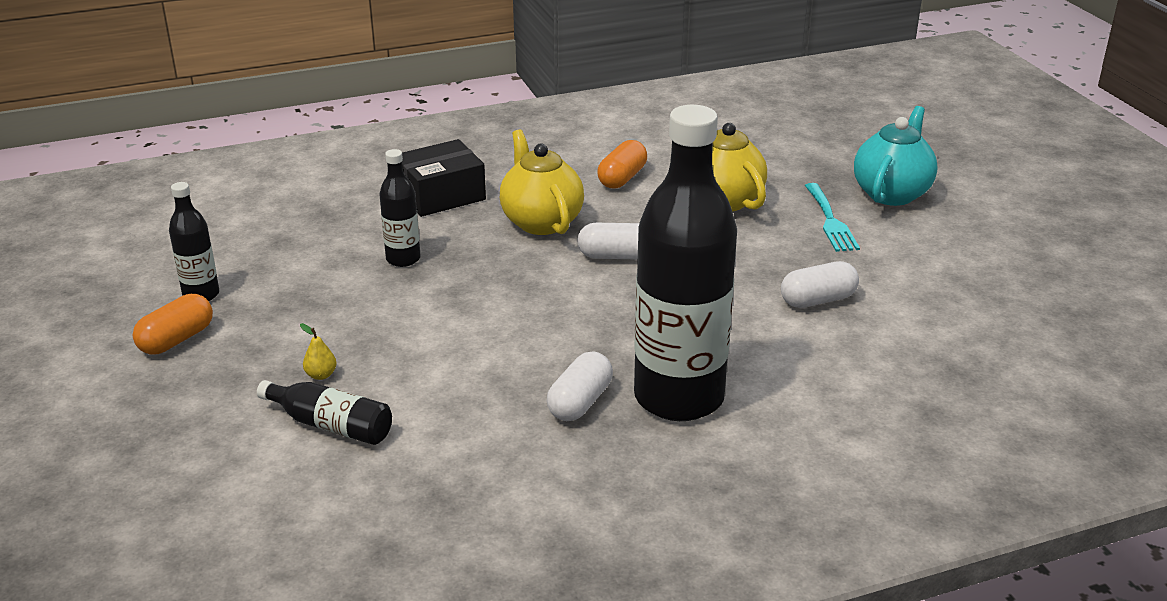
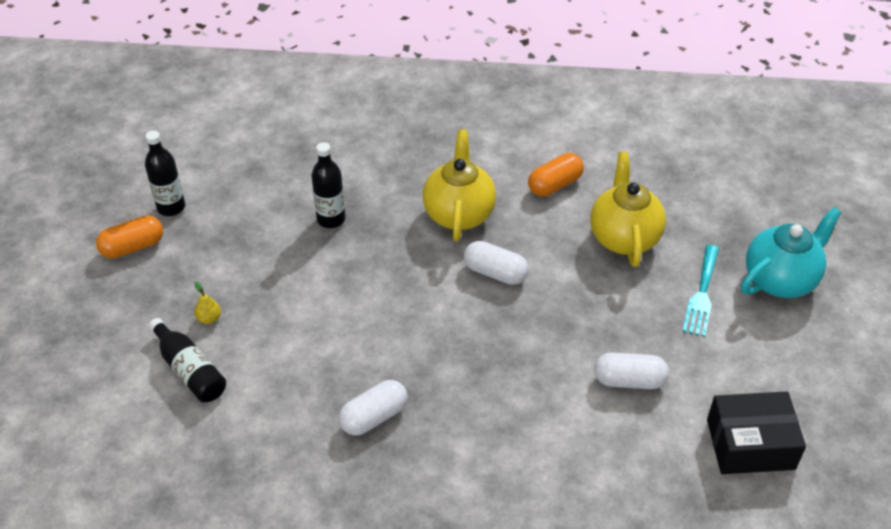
camera: 25 degrees right, 15 degrees up
black box [402,139,486,217] -> black box moved to [707,391,806,474]
black bottle [634,105,737,421] -> none

